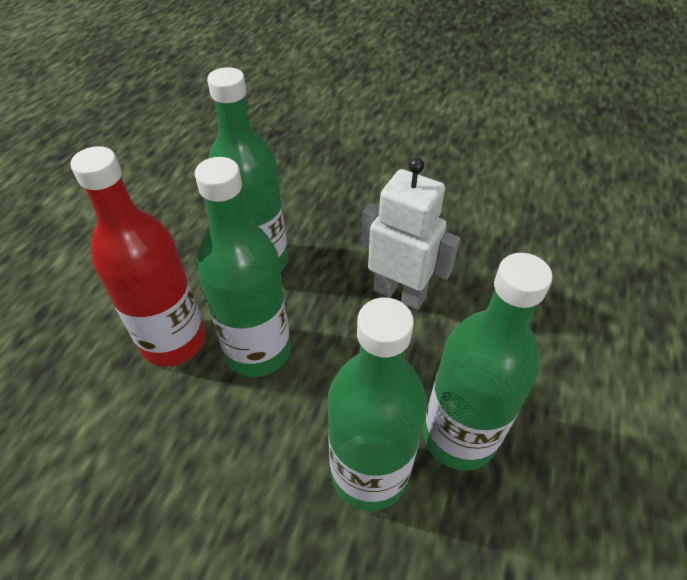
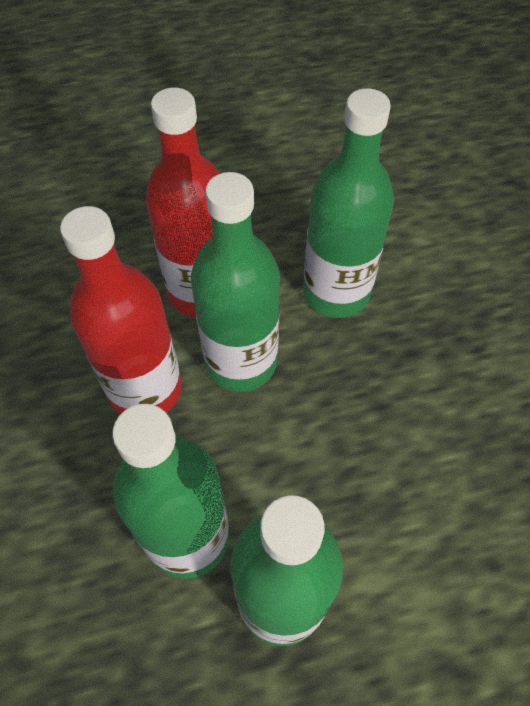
camera: 55 degrees right, 10 degrees up
white robot [361,157,460,310] -> none
none -> red bottle [60,206,182,414]

